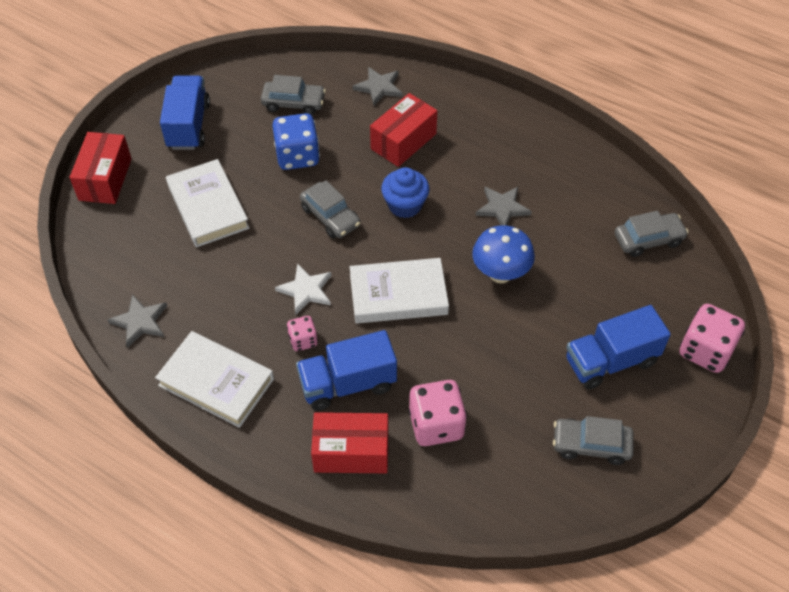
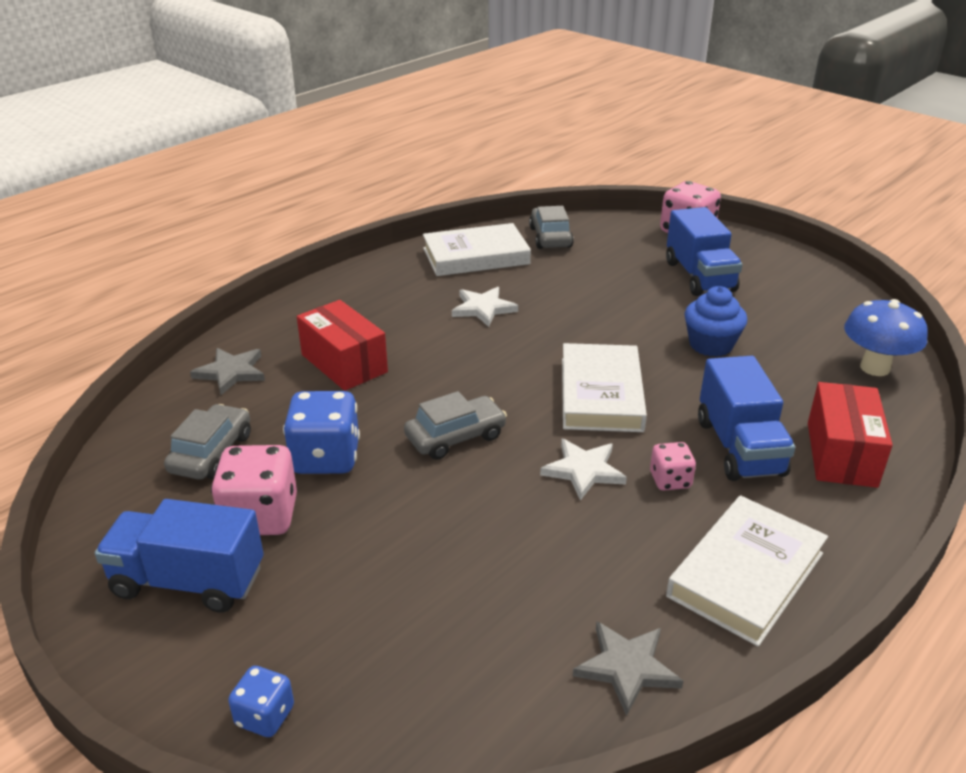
camera: 80 degrees left, 20 degrees down
red box [69,132,132,204] -> blue dice [228,666,294,737]
white book [166,159,249,247] -> white book moved to [423,223,531,276]
blue cupcake [381,167,430,218] -> blue cupcake moved to [685,286,747,357]
pink dice [408,380,467,446] -> pink dice moved to [211,445,297,535]
blue mushroom [472,225,535,283] -> blue mushroom moved to [844,299,928,376]
grey star [476,187,532,226] -> white star [452,287,518,327]
grey car [553,416,634,465] -> none

